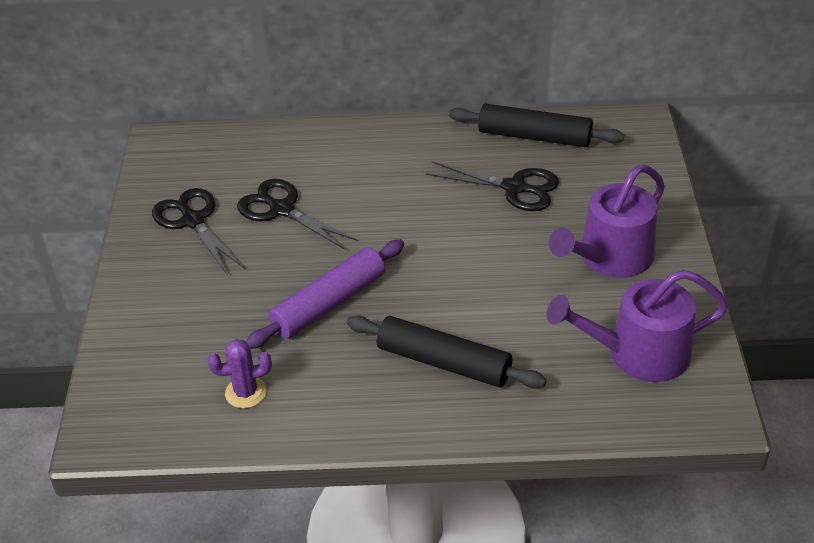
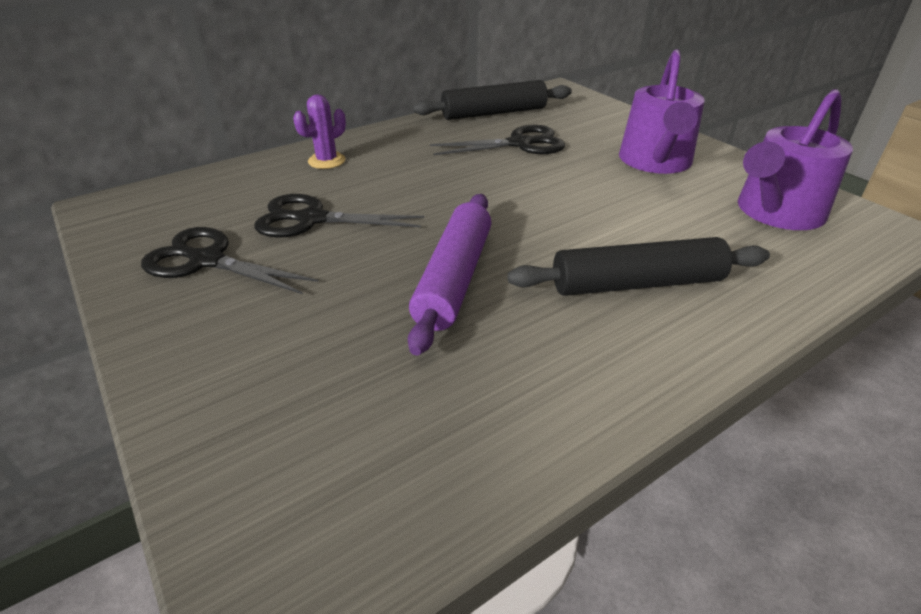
camera: 35 degrees left, 5 degrees down
purple cactus [207,339,272,408] -> purple cactus moved to [293,94,346,169]

